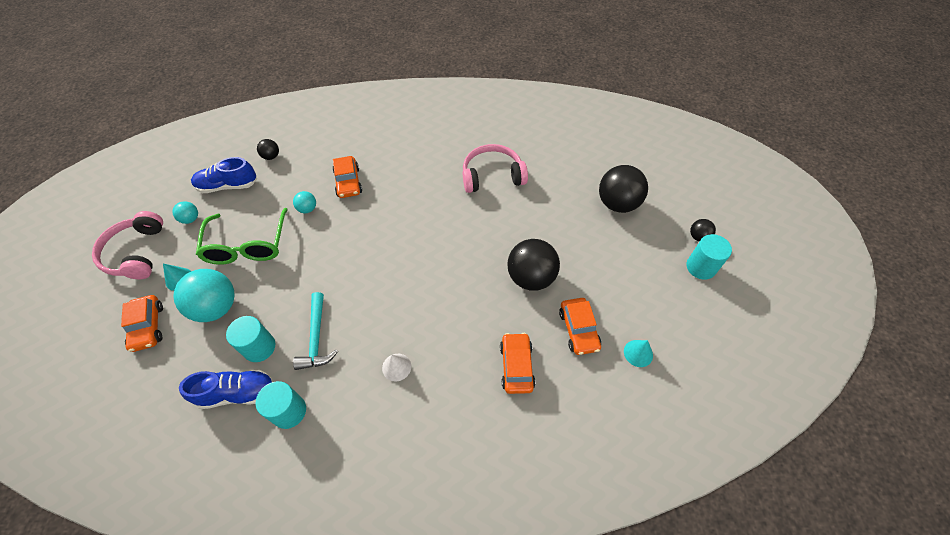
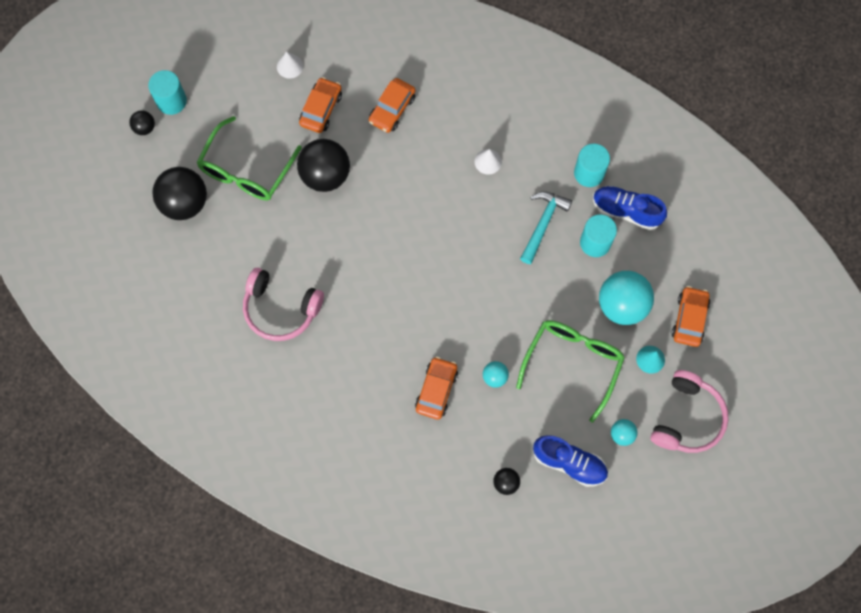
camera: 150 degrees left, 15 degrees up
turquoise cone [624,340,653,367] -> white cone [277,52,303,79]
none -> green glasses [196,116,302,201]

